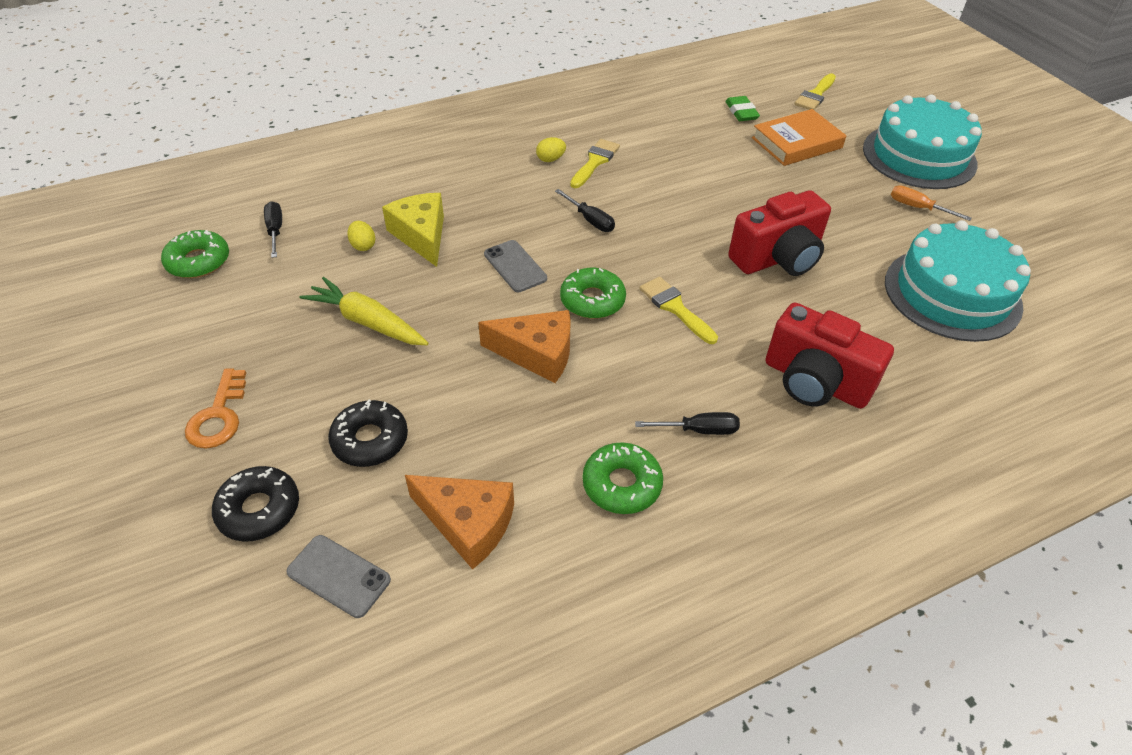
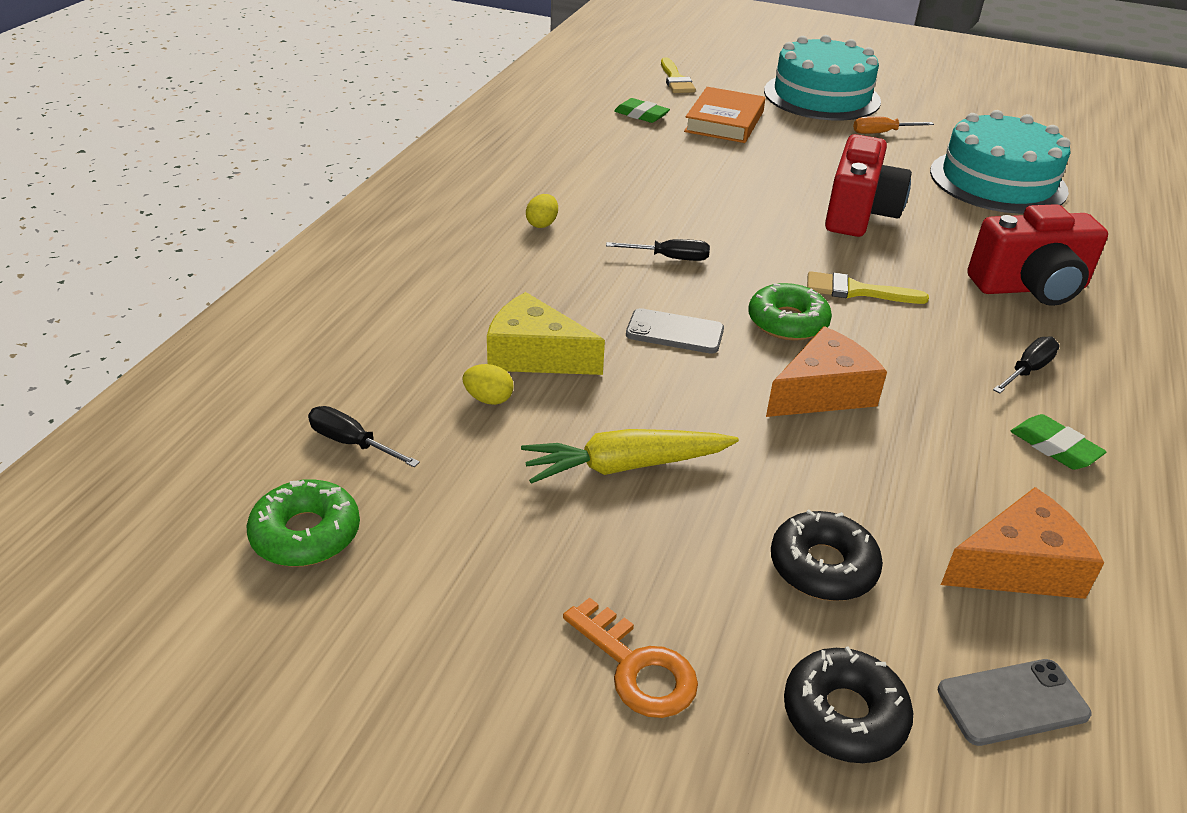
camera: 45 degrees left, 10 degrees down
yellow brush [570,139,620,188] -> none
green donut [583,442,663,514] -> green eraser [1011,414,1107,470]

